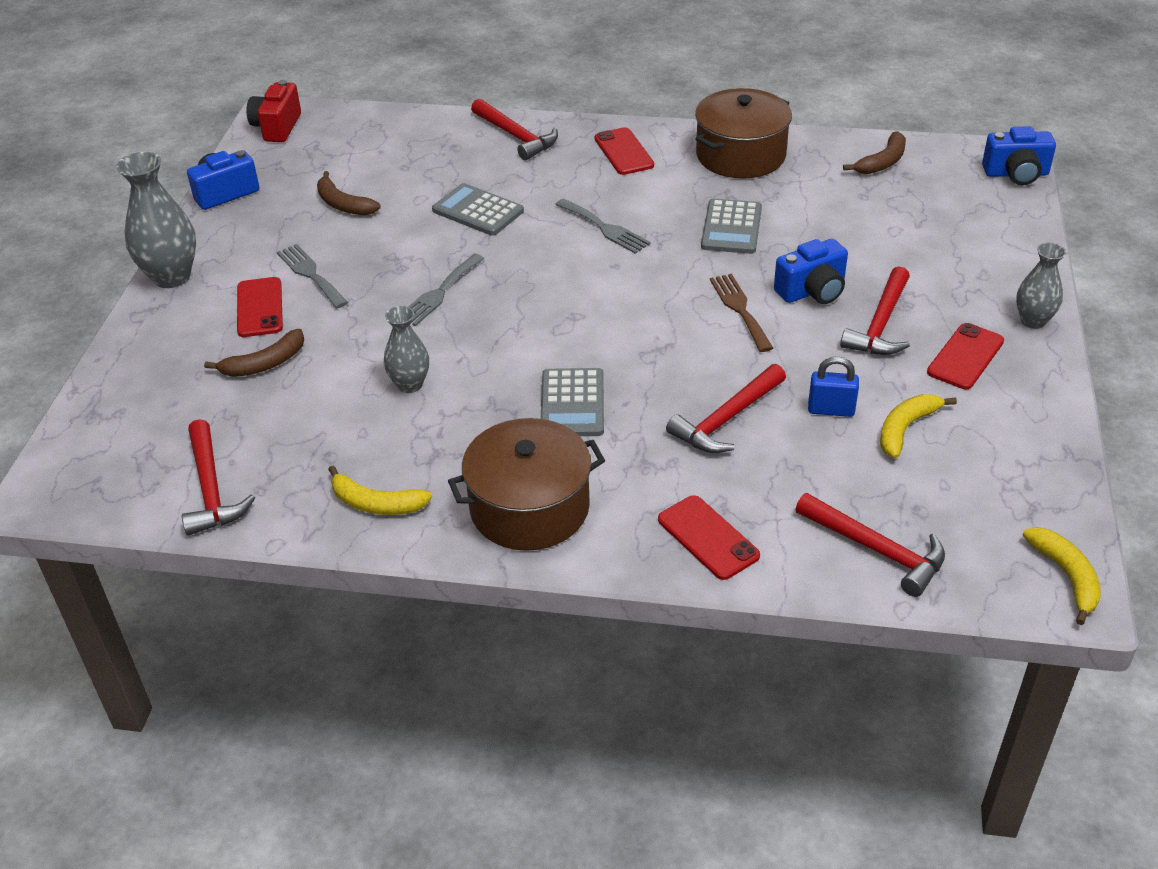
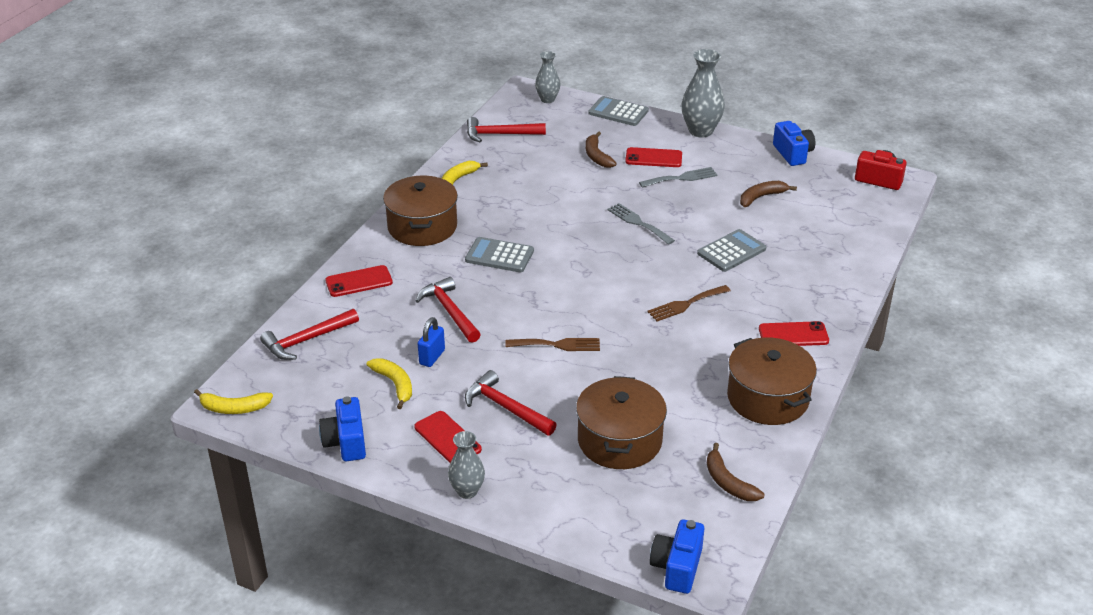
camera: 105 degrees right, 5 degrees down
grey vase [384,306,429,393] -> grey vase moved to [535,51,560,103]
red hammer [471,99,558,161] -> none
grey fork [555,199,651,254] -> brown fork [647,285,731,322]
grey calculator [701,199,762,254] -> grey calculator moved to [588,96,649,126]
blue camera [774,239,848,304] -> blue camera moved to [319,396,366,461]
none -> brown pot [576,376,667,469]

